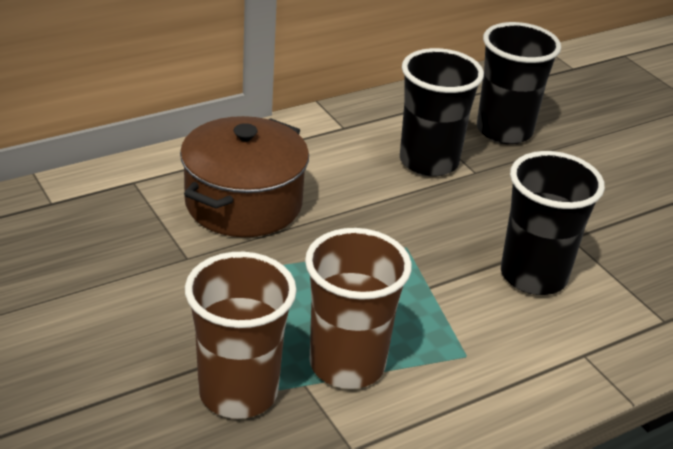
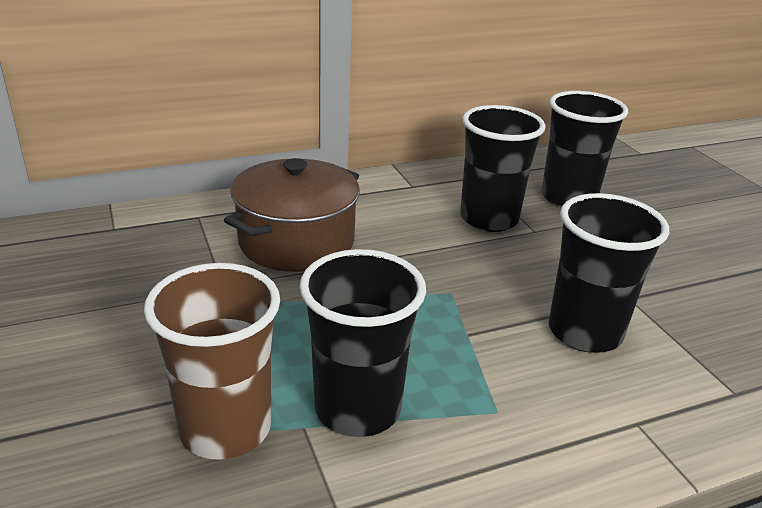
camera: 10 degrees right, 5 degrees down
brown cup [305,228,412,389] -> black cup [300,249,426,437]

